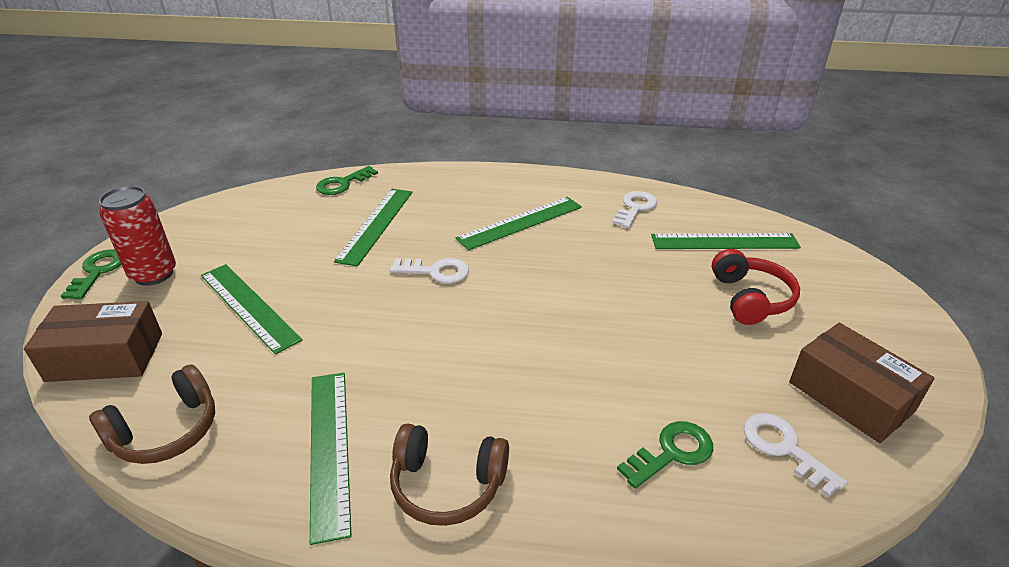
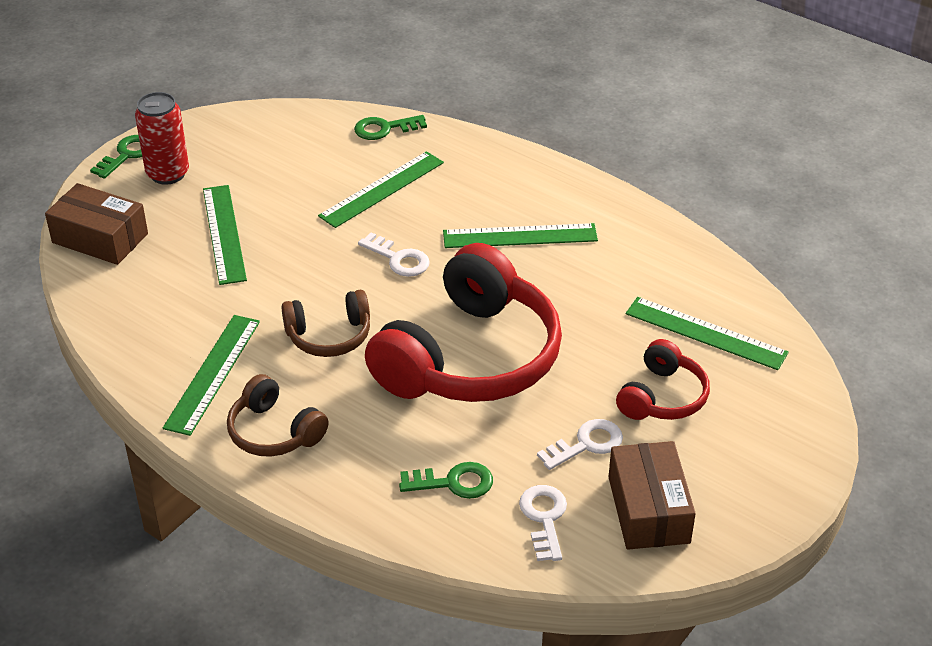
camera: 30 degrees right, 5 degrees up
brown headphones [89,364,215,464] -> brown headphones moved to [281,290,370,357]
white key [613,191,657,228] -> white key moved to [537,419,623,470]
none -> red headphones [365,243,562,402]

